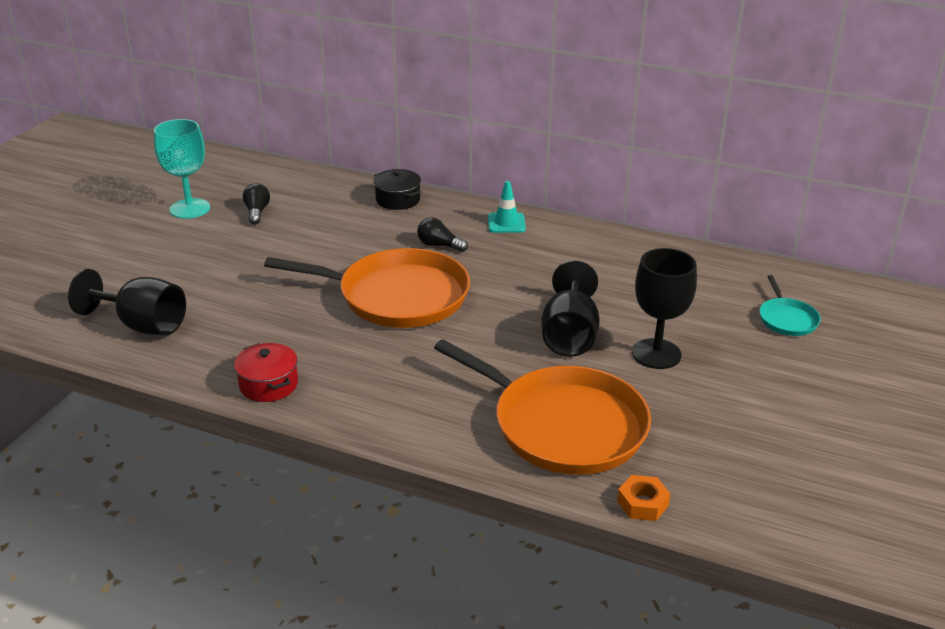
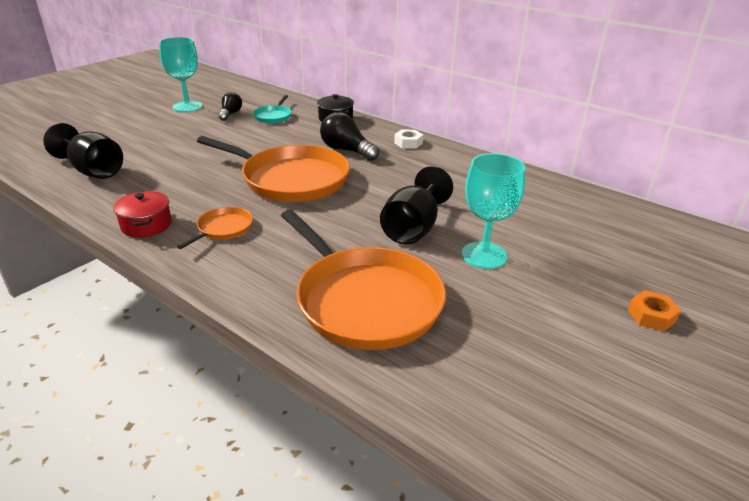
camera: 15 degrees right, 0 degrees up
black light bulb [417,217,468,252] -> black light bulb [320,112,379,161], size x1.60
turquoise traffic cone [488,181,526,233] -> white nut [394,130,423,149]
orange nut [617,475,670,521] -> orange nut moved to [628,290,681,331]
black goblet [632,248,697,369] -> turquoise goblet [461,153,525,269]
turquoise pan [759,275,821,336] -> turquoise pan moved to [253,95,292,123]
none -> orange pan [177,207,253,249]

